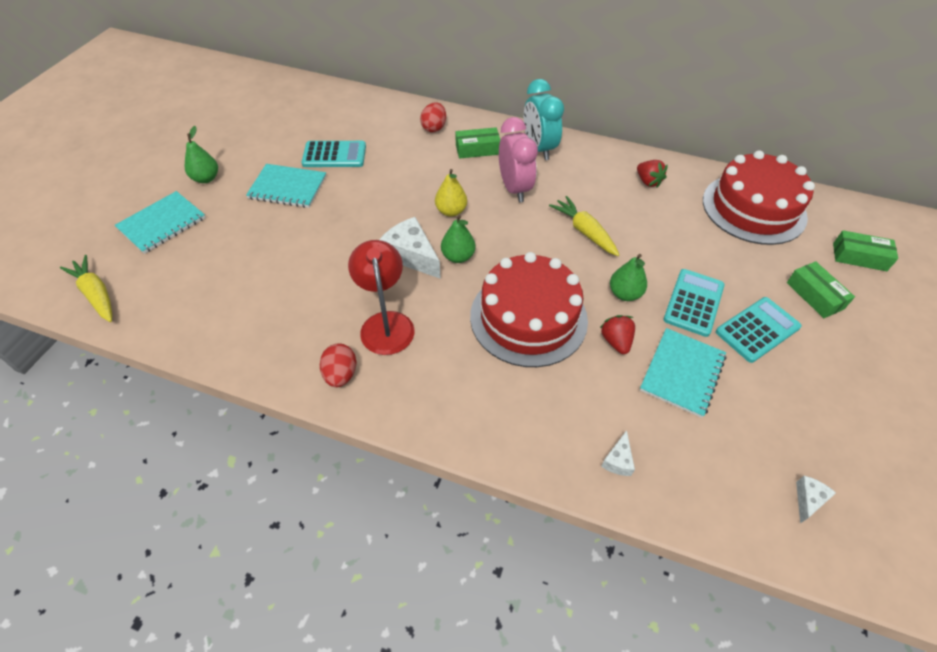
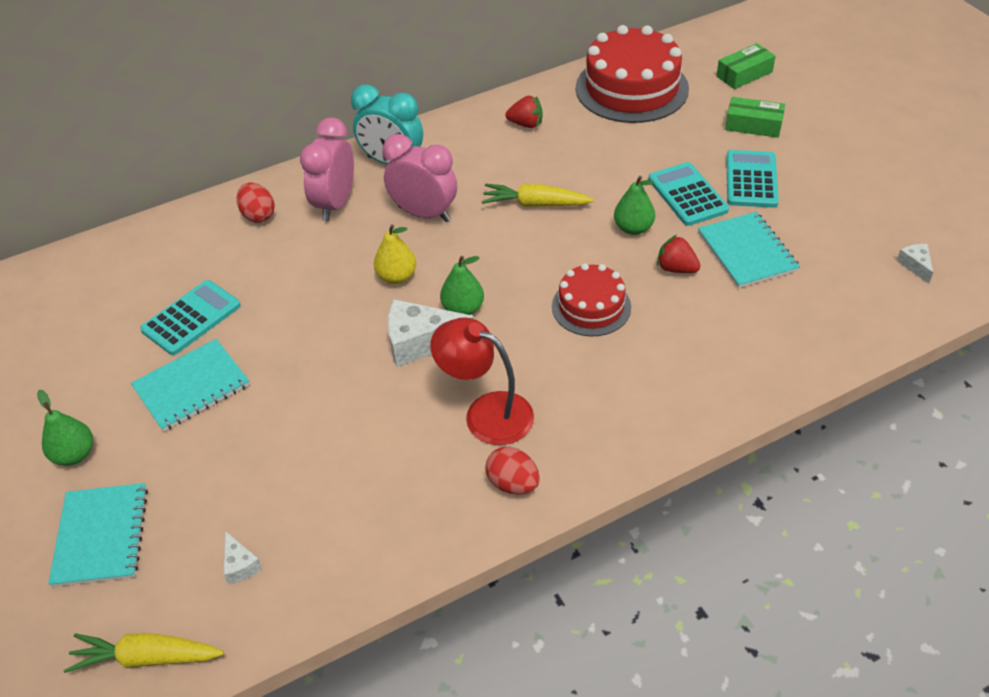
camera: 45 degrees left, 5 degrees down
green box [456,127,500,159] -> pink clock [300,117,354,221]
red cake [470,252,588,367] -> red cake [552,263,631,336], size x0.57
white cheese [601,430,635,476] -> white cheese moved to [224,531,262,585]

